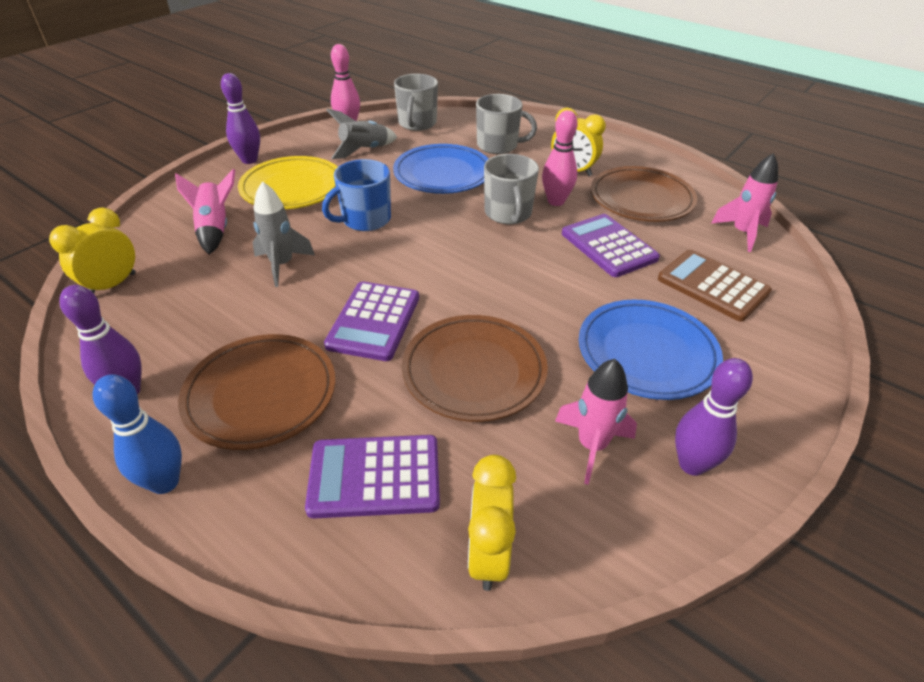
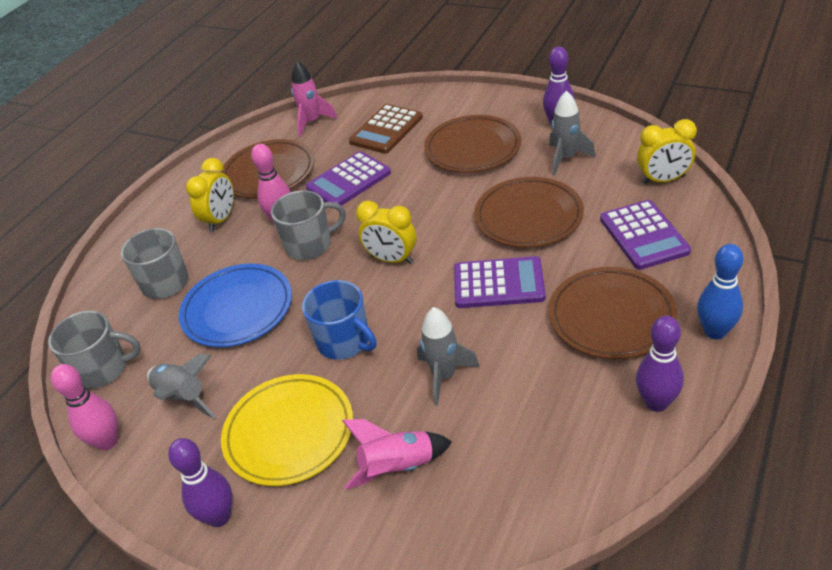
camera: 95 degrees left, 0 degrees up
yellow clock [49,208,136,293] -> yellow clock moved to [356,200,417,264]
pink rocket [555,359,637,485] -> grey rocket [549,90,595,175]
blue plate [579,299,723,400] -> brown plate [424,115,521,173]

